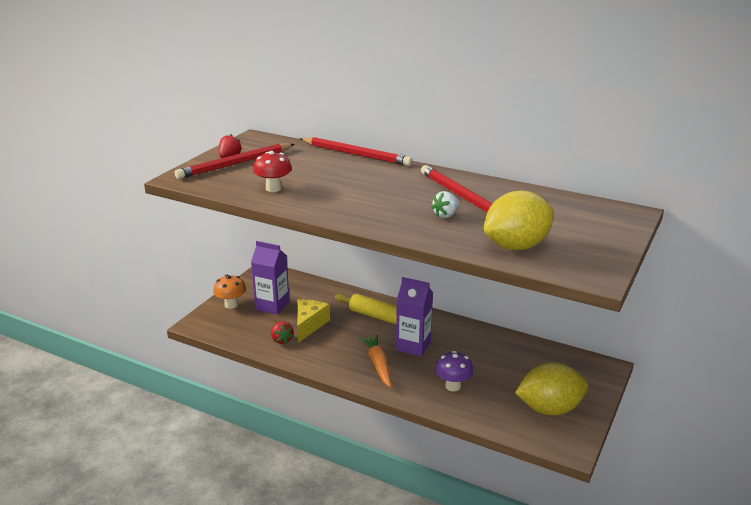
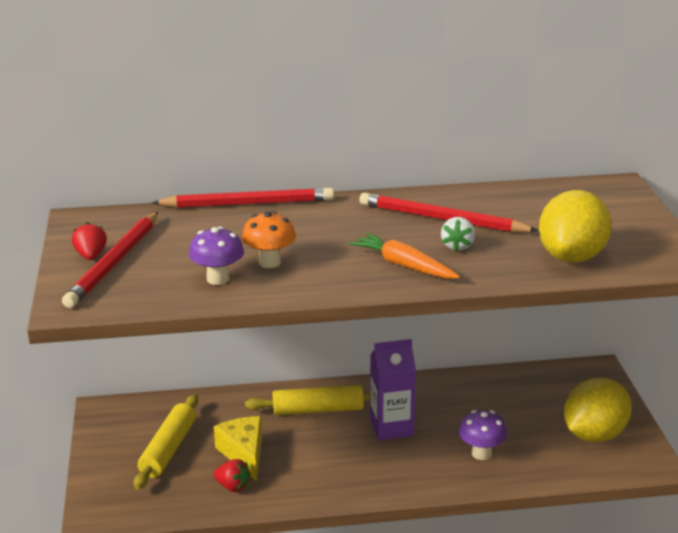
camera: 35 degrees left, 0 degrees up
orange mushroom [213,274,246,309] -> orange mushroom moved to [242,211,296,268]
purple carton [251,241,290,315] -> yellow rolling pin [134,394,198,490]
red mushroom [253,151,292,192] -> purple mushroom [189,226,244,285]
orange carrot [359,335,391,387] -> orange carrot moved to [349,233,460,279]

